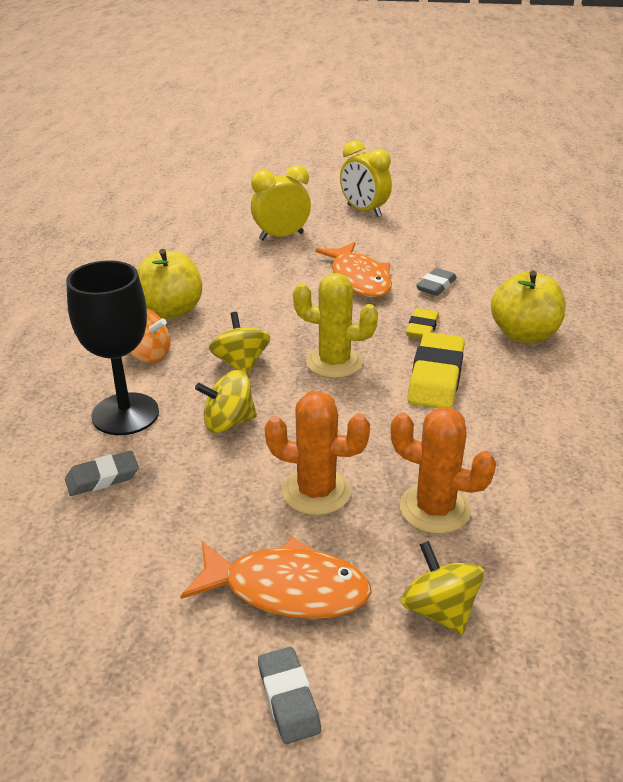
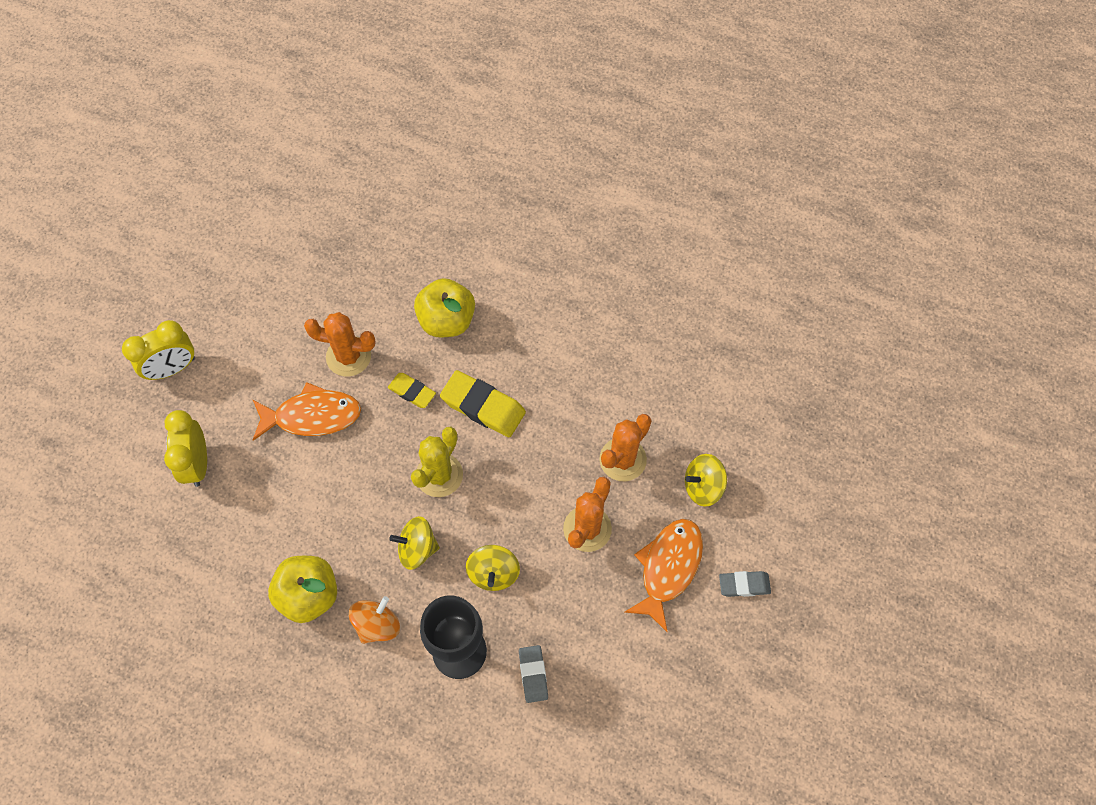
camera: 75 degrees left, 30 degrees up
grey eraser [416,268,457,296] -> orange cactus [304,312,376,377]

